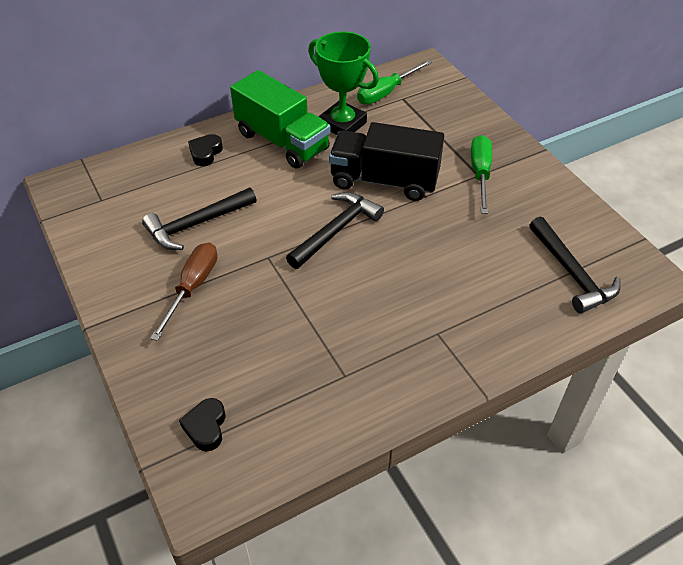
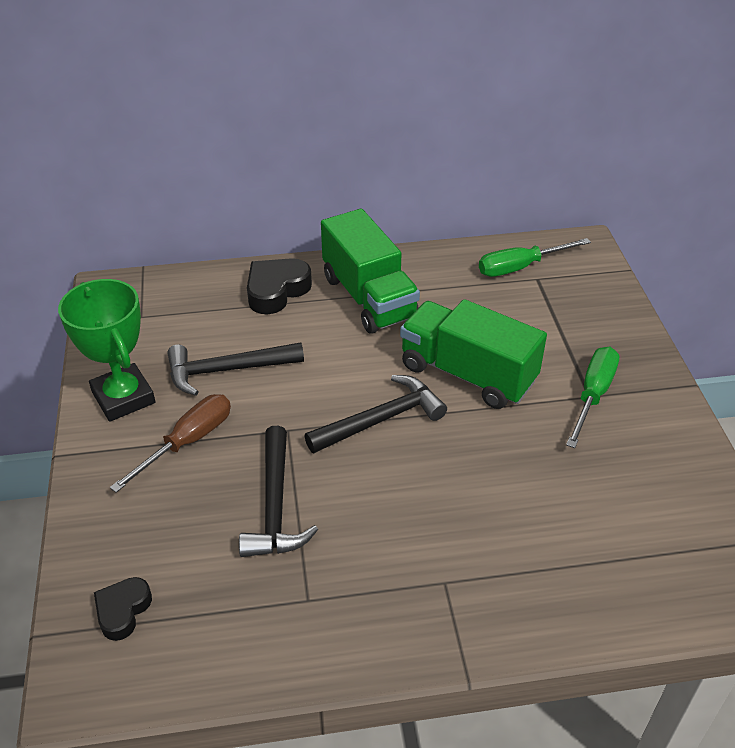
camera: 20 degrees right, 5 degrees down
black heart [188,134,223,166] -> black heart [247,258,312,314], size x1.58
green trophy [308,31,379,135] -> green trophy moved to [58,279,155,422]
black truck [329,122,444,201] -> green truck [400,299,547,409]
black hammer [529,217,621,313] -> black hammer moved to [239,426,318,557]

